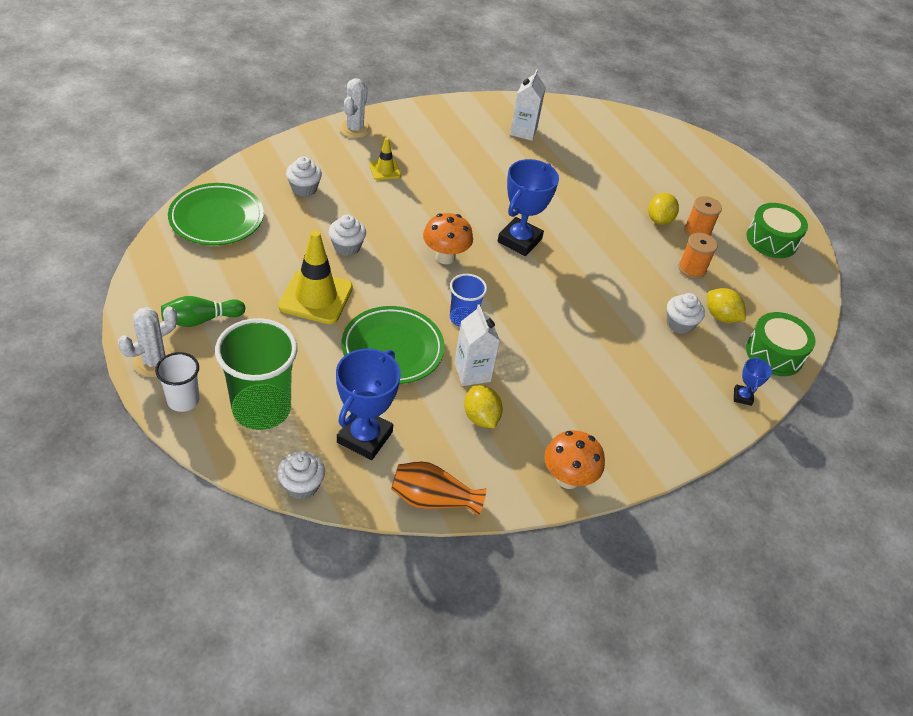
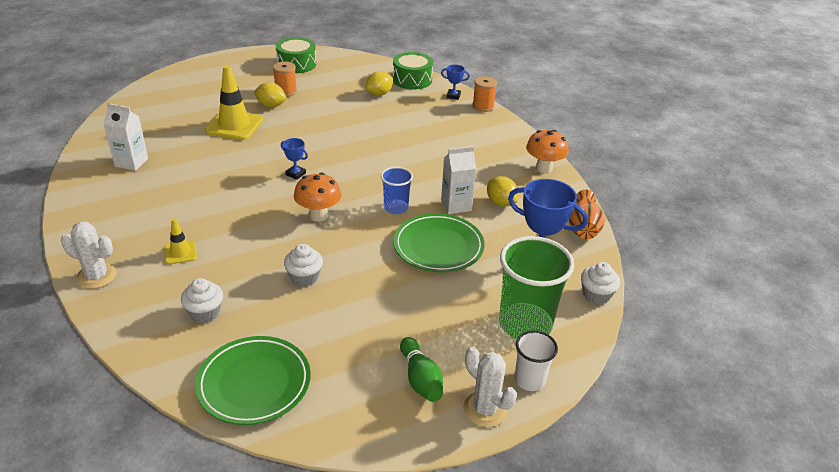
camera: 85 degrees left, 10 degrees down
yellow traffic cone [278,230,353,324] -> yellow traffic cone moved to [205,65,263,140]
yellow lemon [464,385,503,428] -> yellow lemon turned 75 degrees clockwise [487,176,519,207]
blue trophy [498,159,559,256] -> blue trophy [281,138,308,180], size x0.48
white cupcake [667,293,705,334] -> none
orange spool [678,233,718,279] -> orange spool moved to [472,76,497,112]

